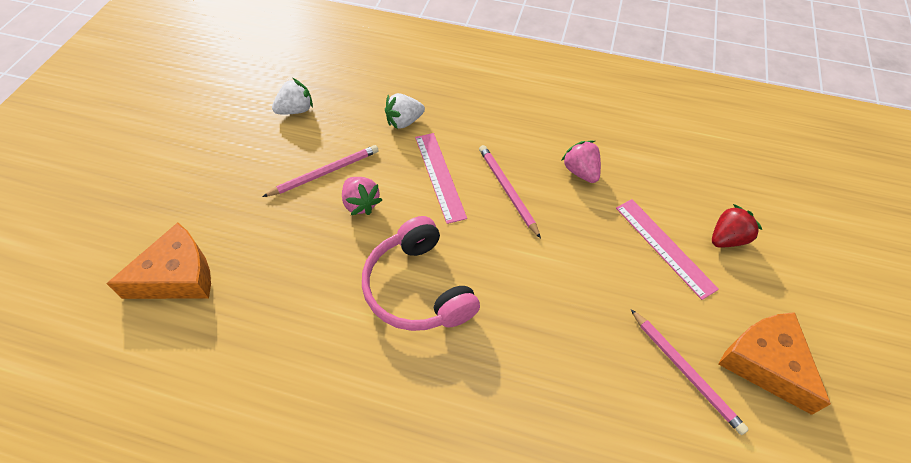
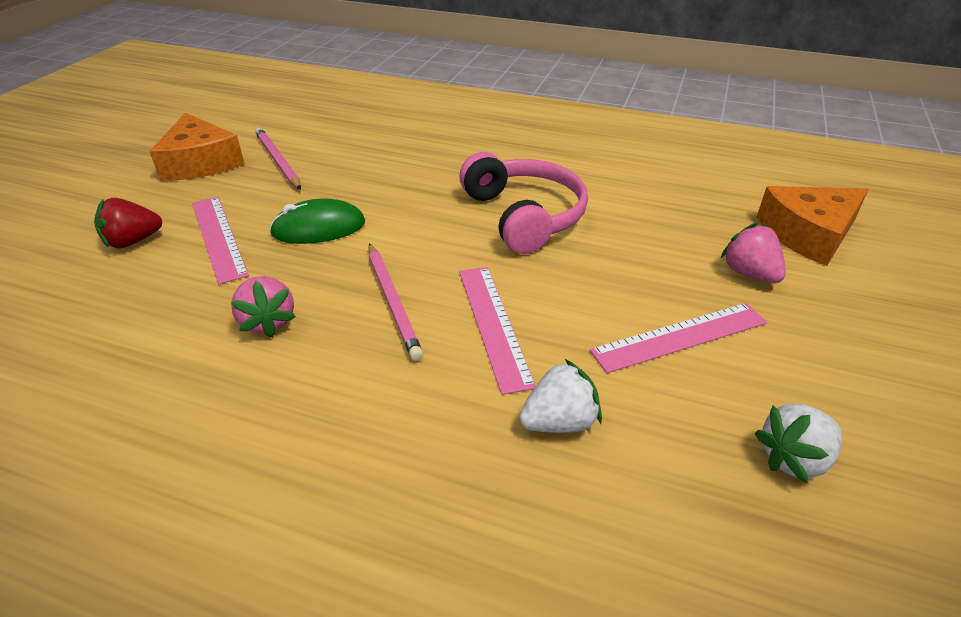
camera: 175 degrees left, 15 degrees down
pink pencil [262,145,378,197] -> pink ruler [590,303,767,373]
pink strawberry [342,177,382,215] -> pink strawberry moved to [721,222,786,283]
none -> green mouse [269,199,365,244]

